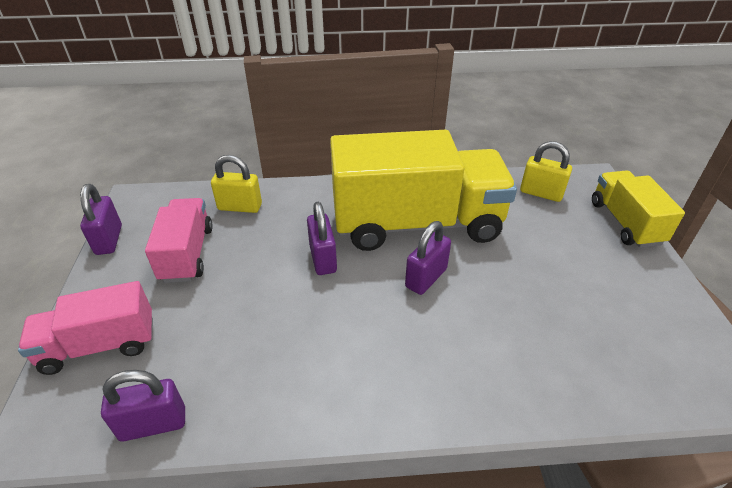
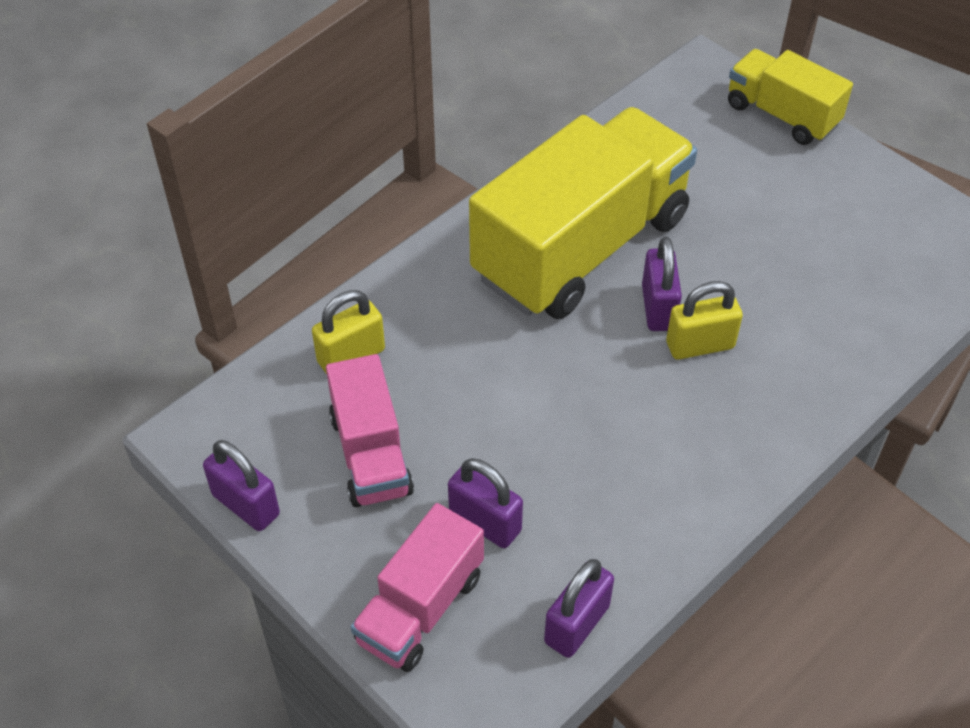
camera: 40 degrees left, 10 degrees up
pink truck [145,198,213,283] -> pink truck turned 150 degrees counterclockwise [326,354,414,507]
purple padlock [307,202,337,275] -> purple padlock moved to [448,458,523,548]
yellow padlock [520,141,572,202] -> yellow padlock moved to [666,281,743,360]

